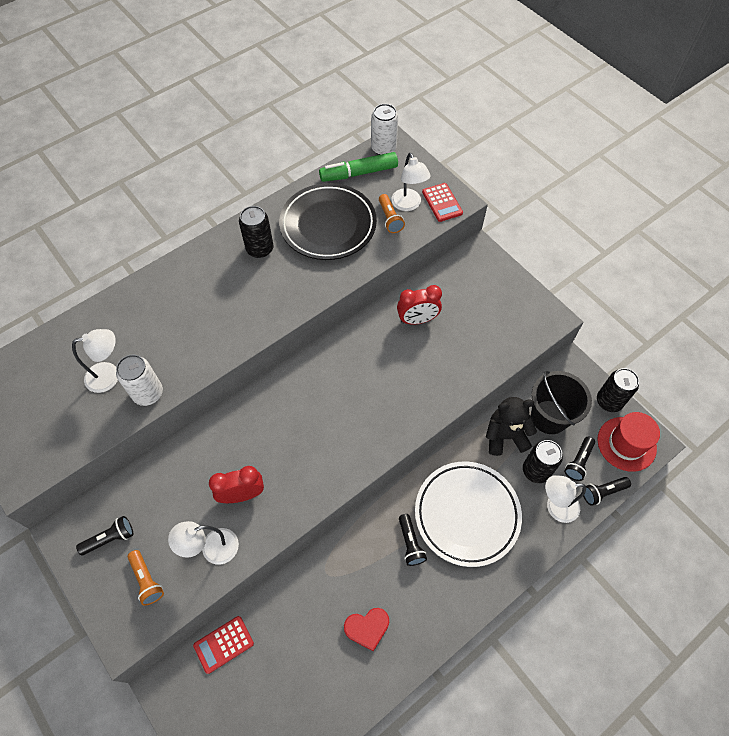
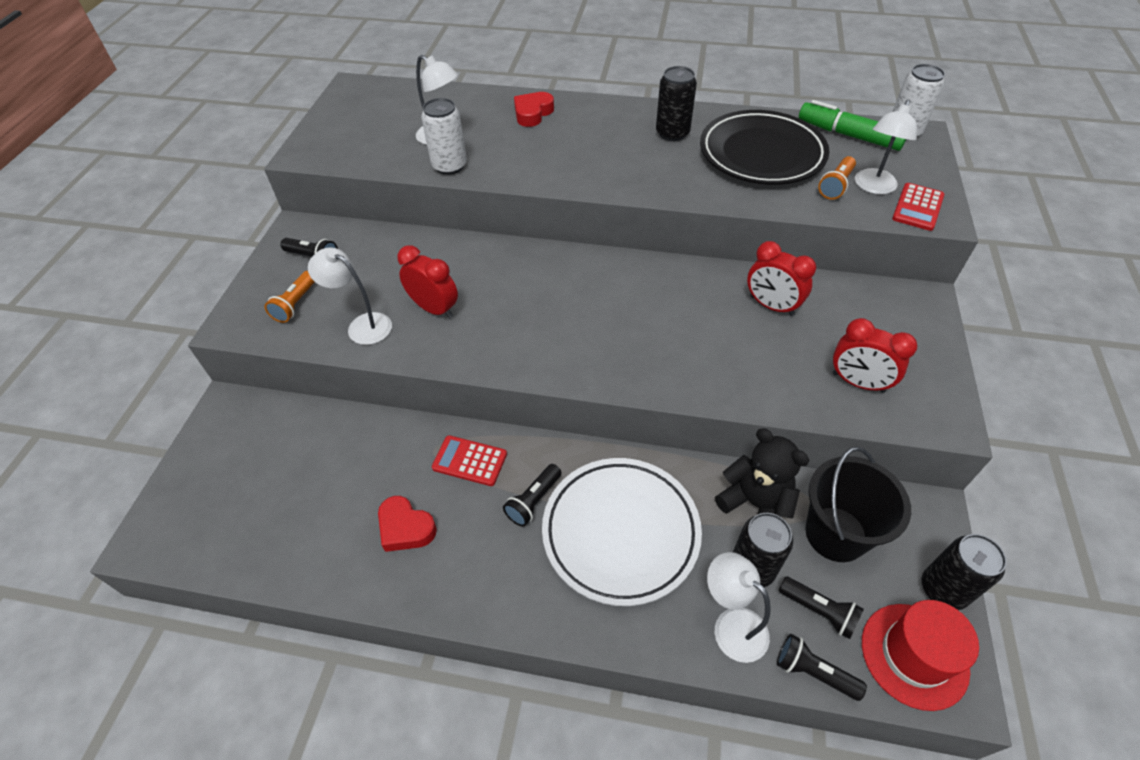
camera: 50 degrees right, 10 degrees down
red calculator [193,616,254,674] -> red calculator moved to [432,435,507,486]
black flashlight [564,437,595,481] -> black flashlight turned 135 degrees counterclockwise [779,576,864,639]
none -> red heart [514,92,554,127]
none -> red clock [833,318,917,393]

